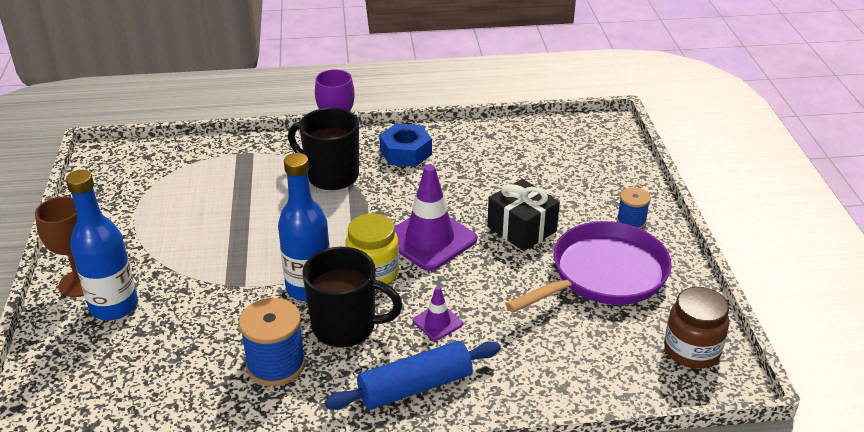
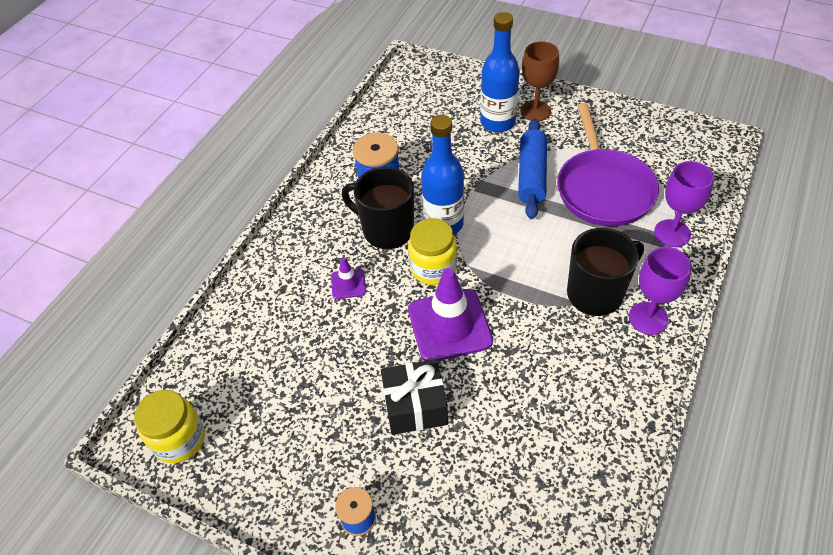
camera: 125 degrees right, 15 degrees up
black mug [302,247,402,348] -> black mug turned 75 degrees clockwise [342,167,414,249]
blue rolling pin [325,341,501,410] -> blue rolling pin moved to [518,118,547,219]
blue nut [379,123,432,167] -> none
purple pan [505,221,672,313] -> purple pan moved to [557,103,659,226]
brown jar [664,287,729,369] -> yellow jar [134,390,205,463]
none -> purple goblet [654,161,714,247]

